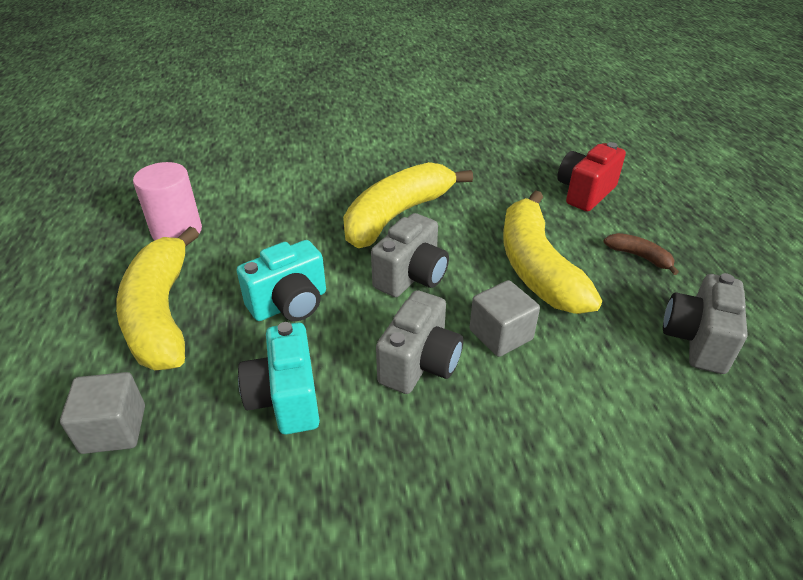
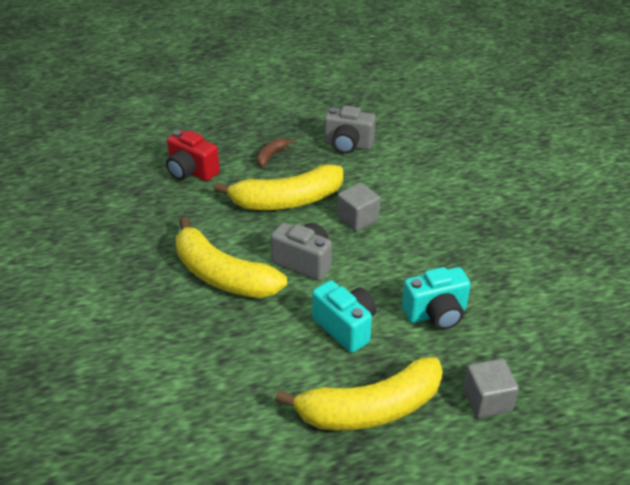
camera: 95 degrees left, 0 degrees up
pink cylinder [133,162,202,241] -> none
grey camera [376,290,463,394] -> none

